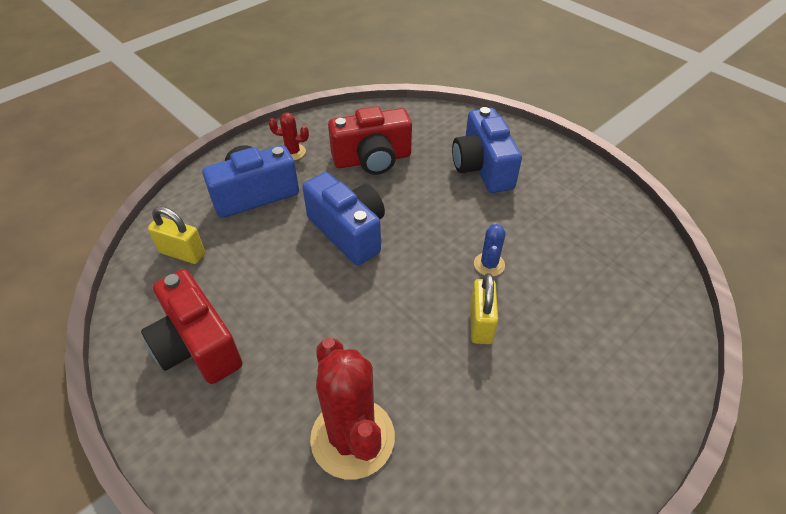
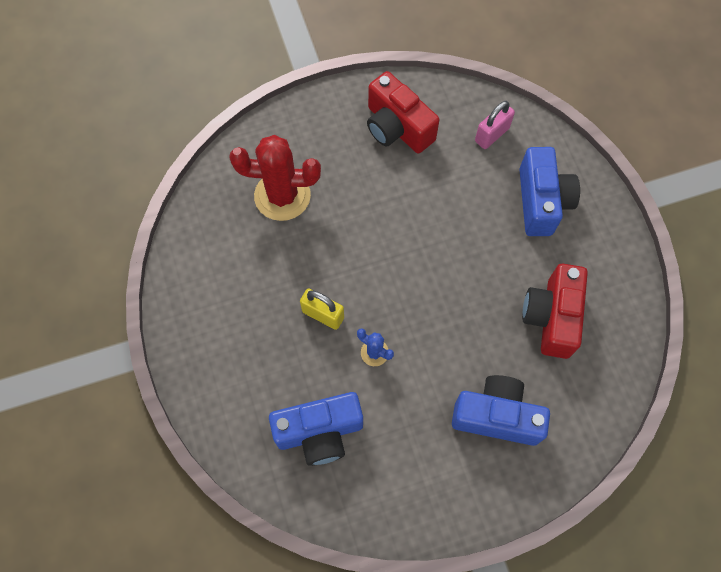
camera: 115 degrees right, 20 degrees up
red camera [141,269,242,384] -> red camera turned 120 degrees counterclockwise [367,71,439,153]
yellow padlock [148,206,205,264] -> pink padlock [475,101,515,149]
red cactus [269,112,309,160] -> none
blue camera [302,172,385,265] -> blue camera moved to [269,392,363,466]

